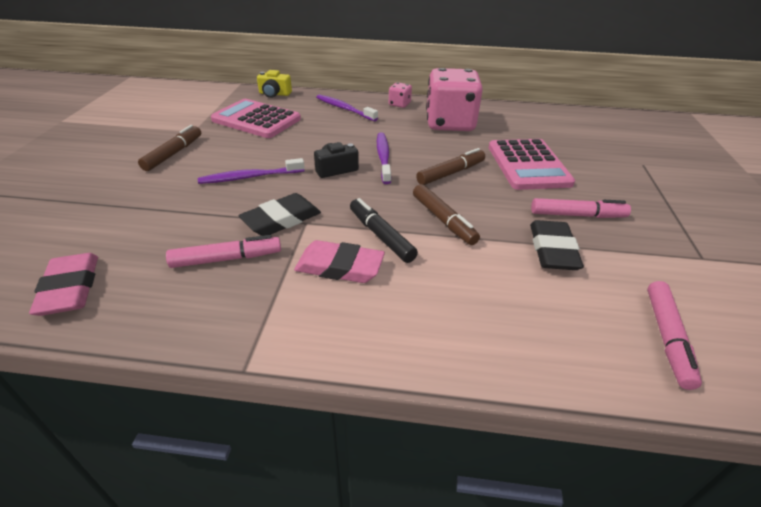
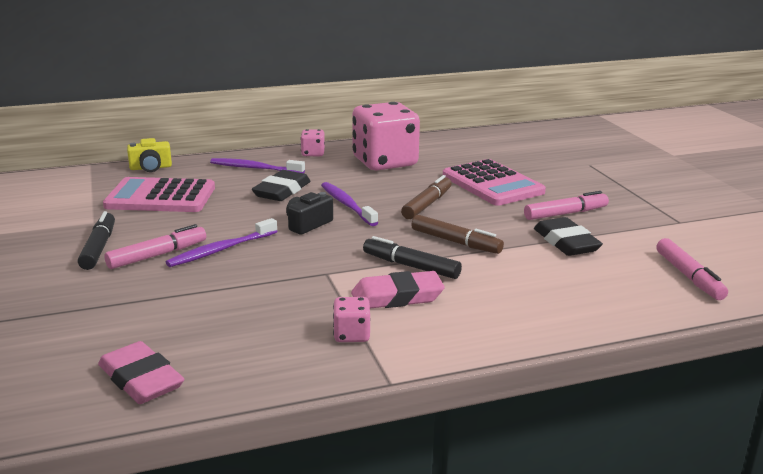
camera: 25 degrees left, 15 degrees down
brown marker [138,125,201,171] -> black marker [78,211,115,270]
pink marker [166,235,281,268] -> pink marker moved to [104,224,206,269]
black eraser [239,193,321,236] -> black eraser moved to [252,170,311,201]
none -> pink dice [333,297,370,342]

